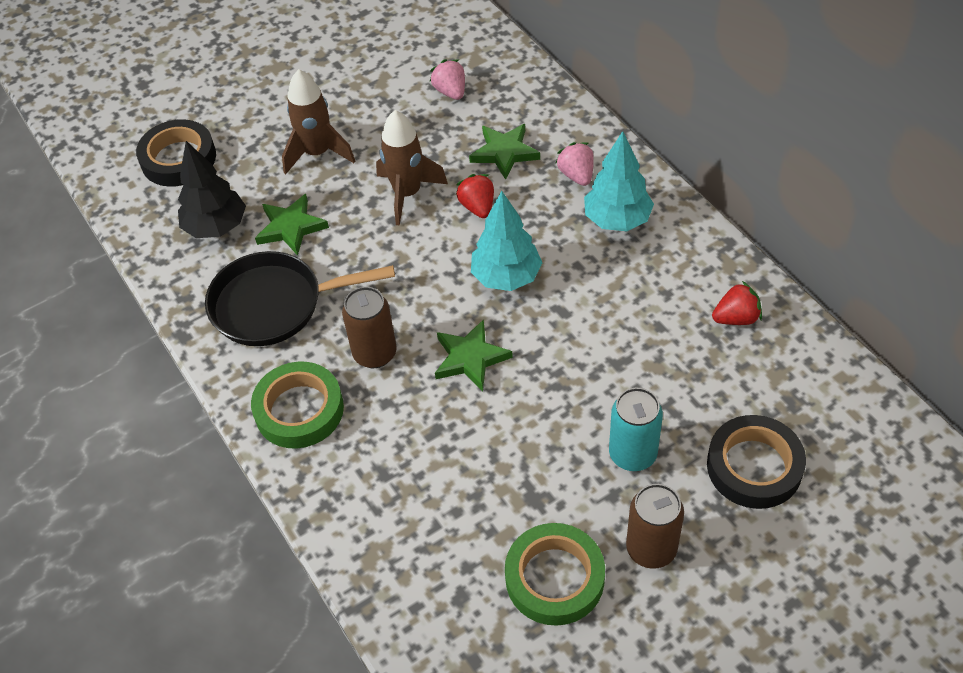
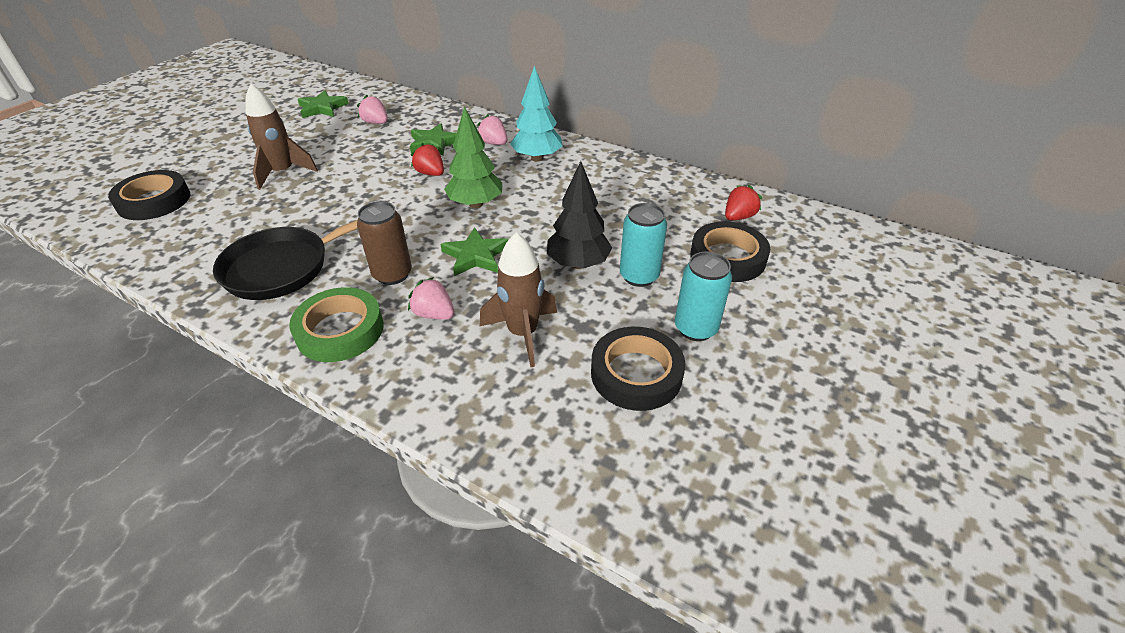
camera: 30 degrees left, 10 degrees down
black tree [178,141,246,238] -> black tree moved to [547,161,612,269]
green star [255,194,329,256] -> green star moved to [298,90,349,118]
brown rocket [376,110,448,226] -> brown rocket moved to [480,232,557,367]
turquoise tree [471,191,542,291] -> green tree [444,106,502,208]
green tape [505,523,605,626] -> black tape [591,327,685,411]
brown can [626,484,684,569] -> turquoise can [675,252,732,341]
red strawberry [712,281,762,325] -> red strawberry moved to [725,185,763,221]
none -> pink strawberry [408,277,455,320]

